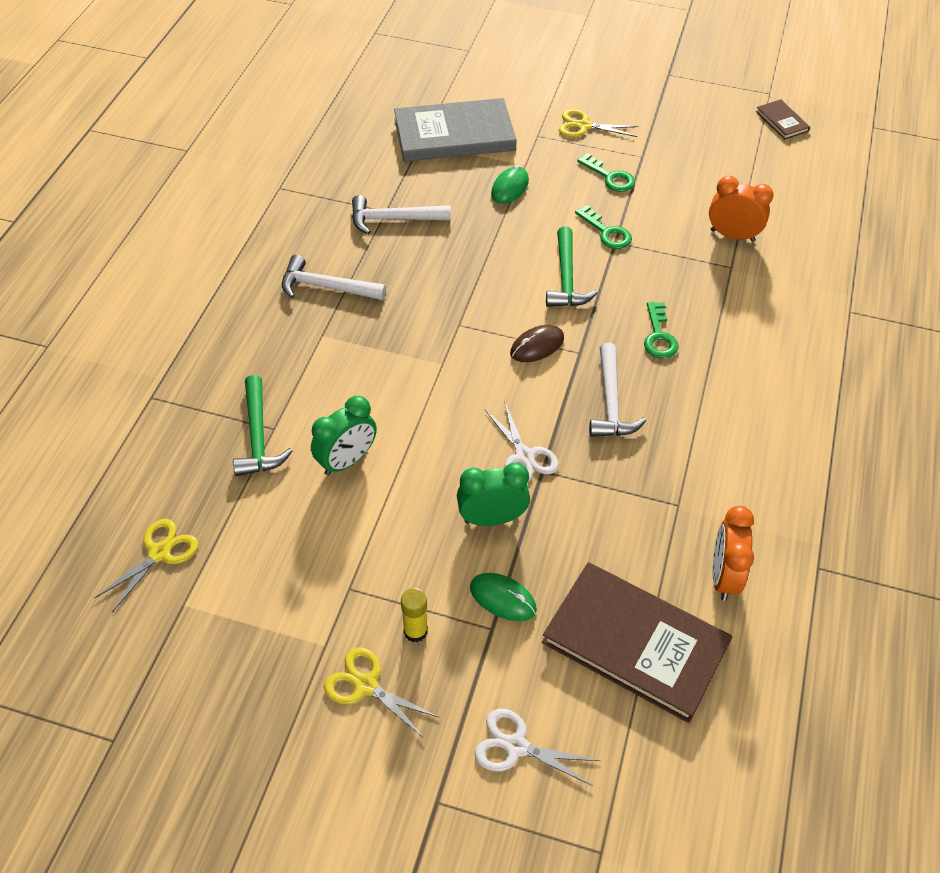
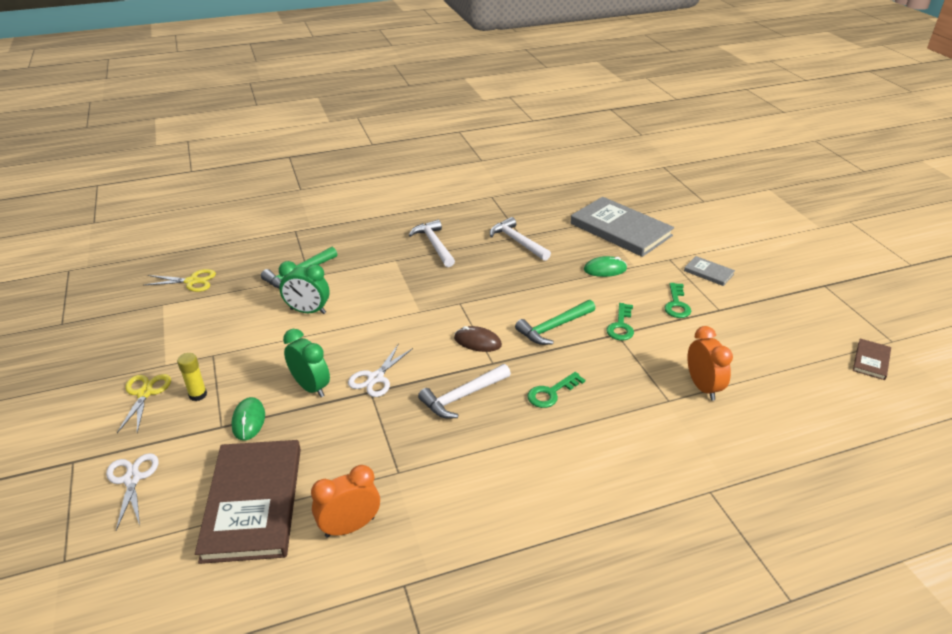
camera: 55 degrees right, 15 degrees down
yellow scissors [559,109,639,137] -> grey book [684,256,735,286]

